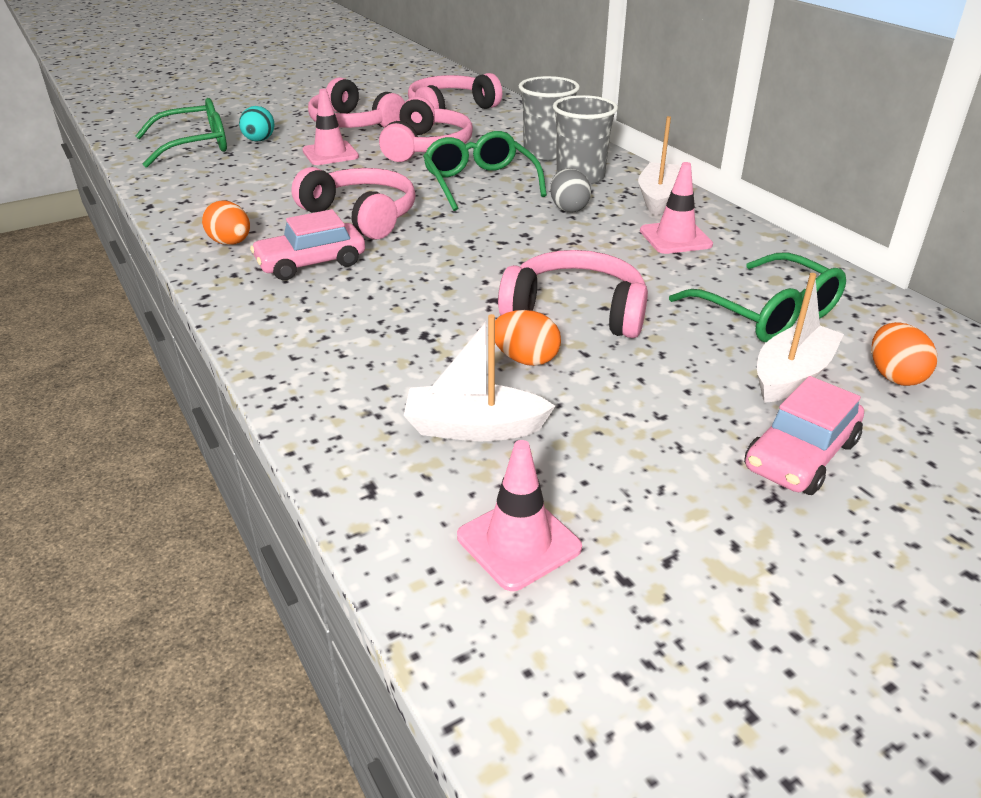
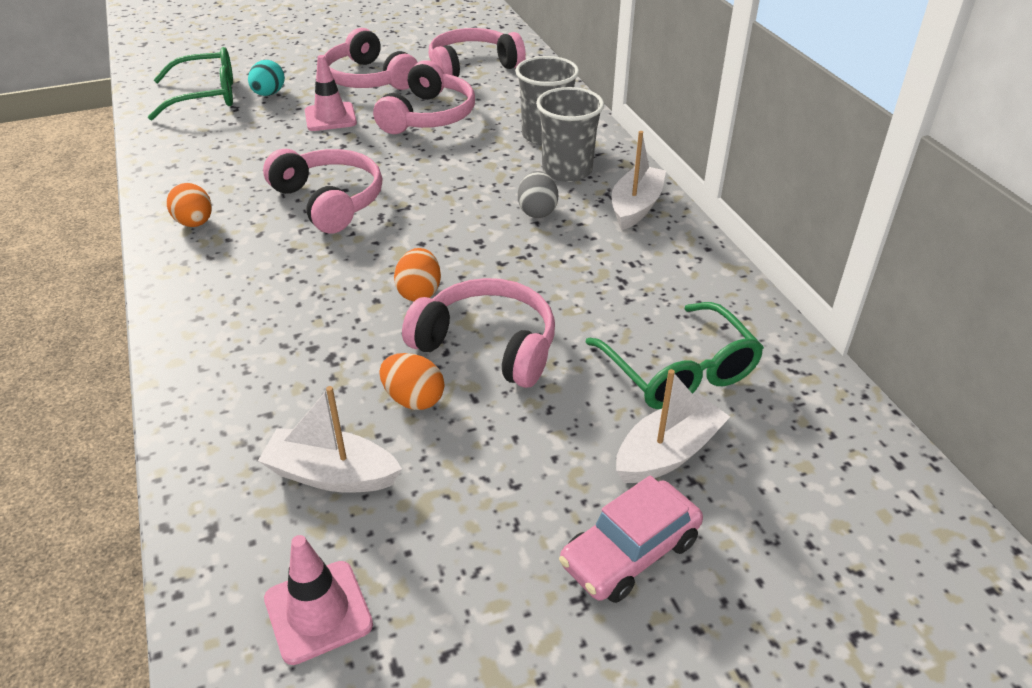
camera: 10 degrees right, 5 degrees up
pink car [250,209,365,280] -> none
green glasses [423,131,547,211] -> none
pink traffic cone [640,162,713,254] -> none
orange egg [871,322,937,386] -> orange egg moved to [394,248,441,301]

